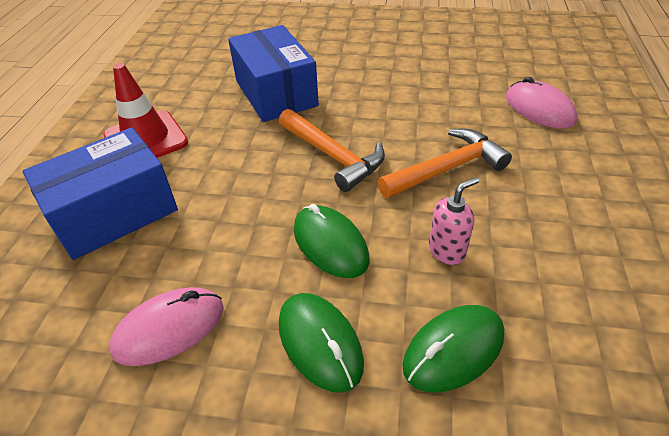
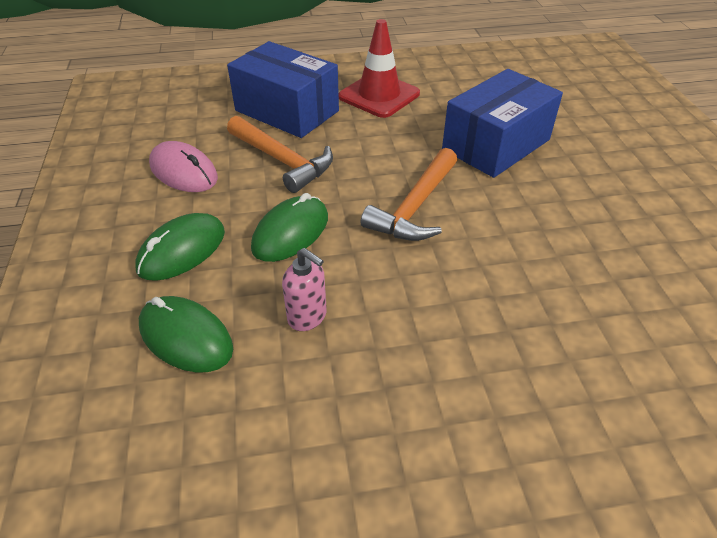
camera: 70 degrees right, 0 degrees up
orange hammer [378,129,512,198] -> orange hammer moved to [227,116,333,193]
pink mouse [506,77,577,129] -> none

